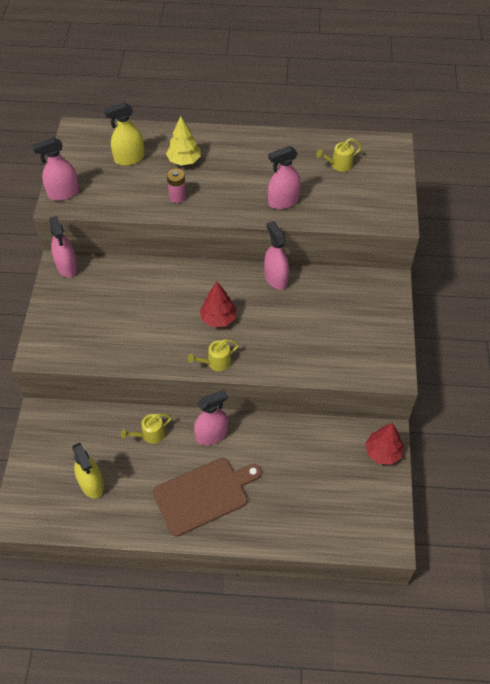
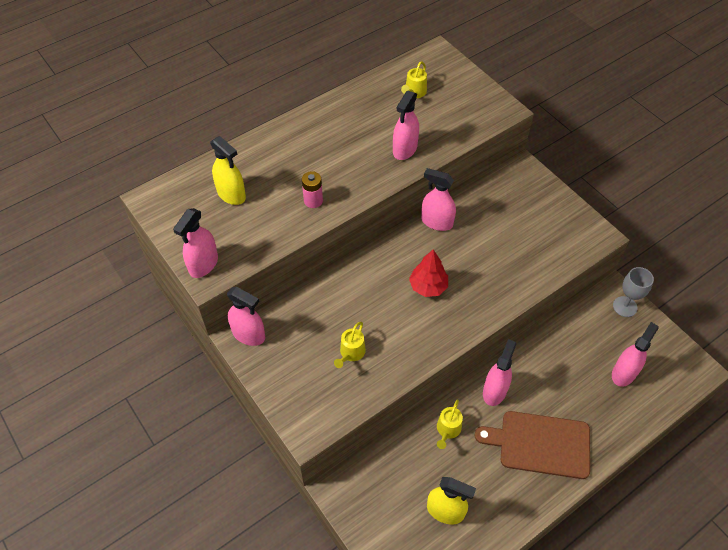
camera: 40 degrees left, 0 degrees up
yellow spray bottle [104,102,145,166] -> yellow spray bottle turned 75 degrees counterclockwise [210,136,246,205]
brown cutting board [153,458,262,537] -> brown cutting board turned 105 degrees counterclockwise [475,411,590,479]
yellow tree [166,116,201,166] -> none
yellow watering can [188,339,239,371] -> yellow watering can moved to [334,322,366,368]
red tree [365,423,404,465] -> grey goblet [613,267,654,317]
none -> pink spray bottle [612,322,659,387]

